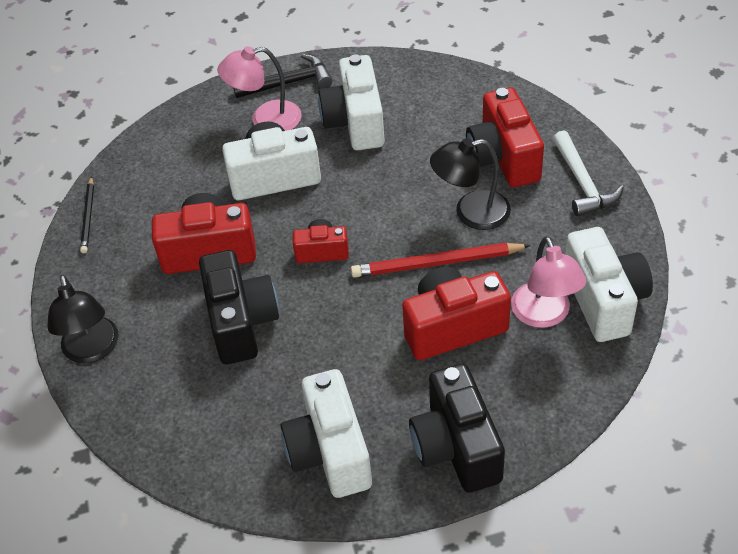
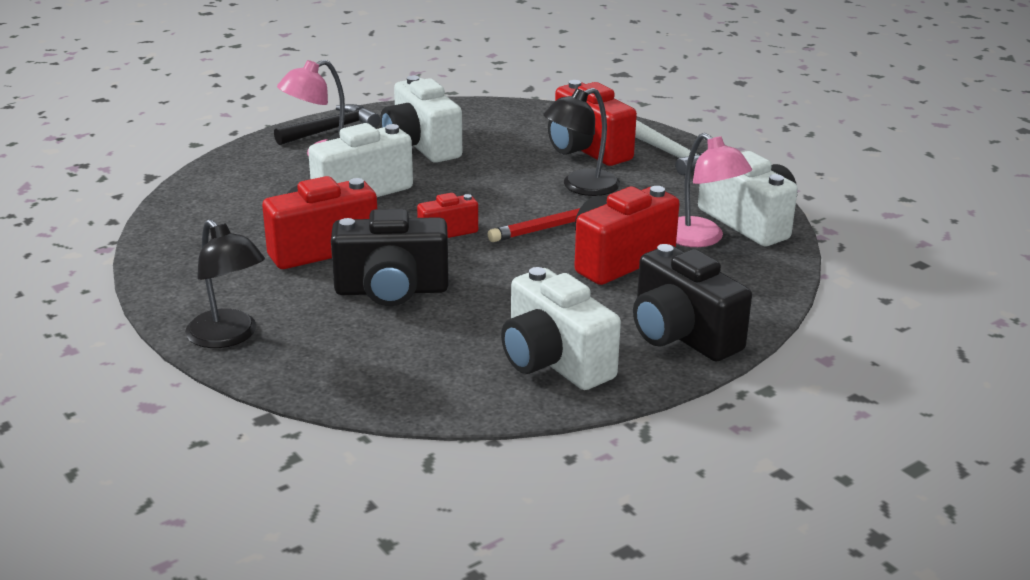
camera: 25 degrees left, 20 degrees down
black pencil [80,176,94,253] -> none
black camera [199,250,279,364] -> black camera turned 120 degrees clockwise [331,209,449,306]

